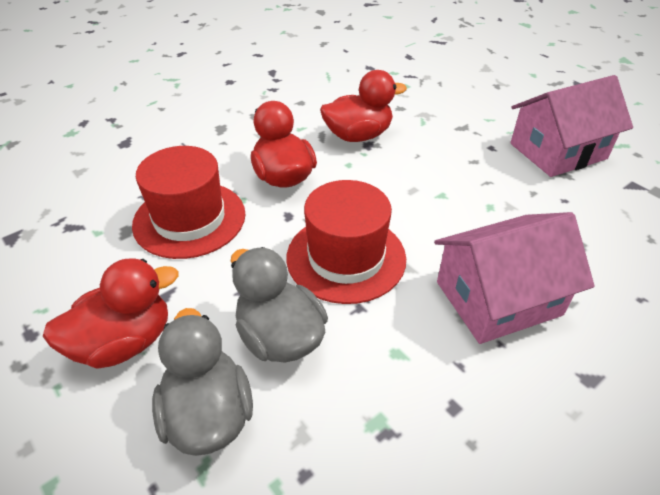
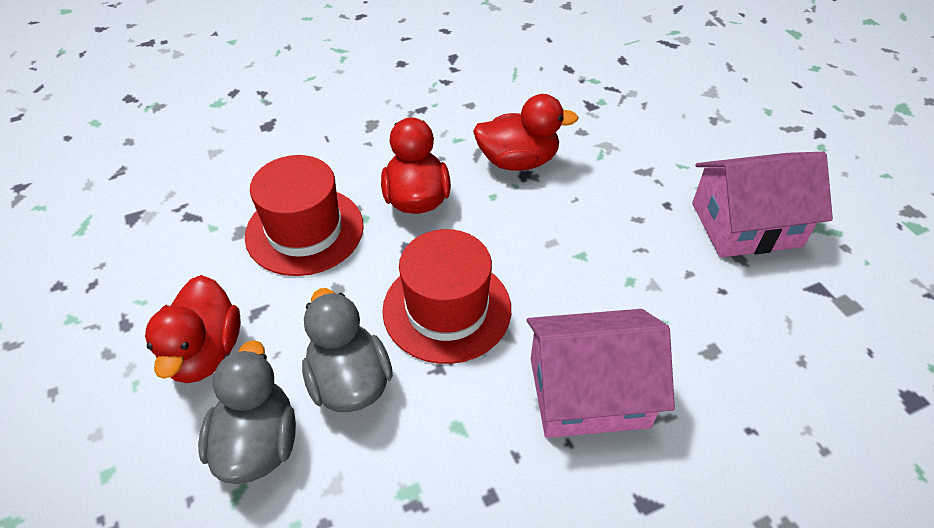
camera: 15 degrees right, 5 degrees up
red duck [43,258,178,369] -> red duck turned 105 degrees clockwise [145,275,241,383]

